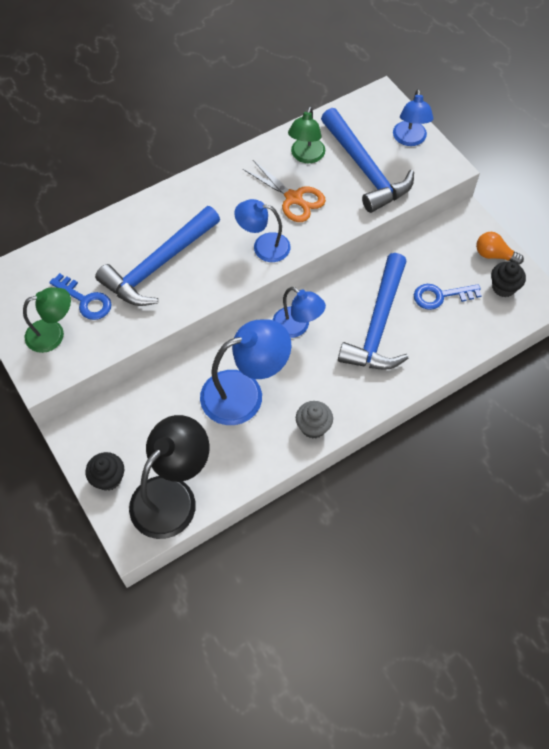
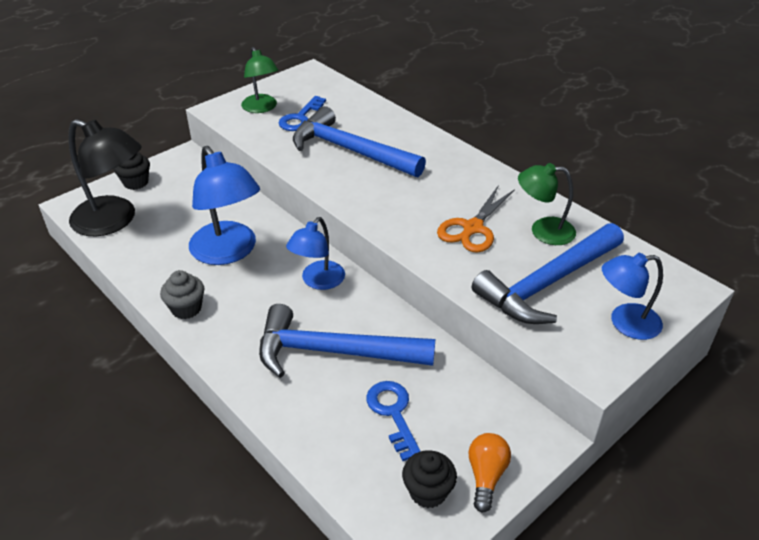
camera: 80 degrees right, 20 degrees down
blue lamp [234,199,290,262] -> none

